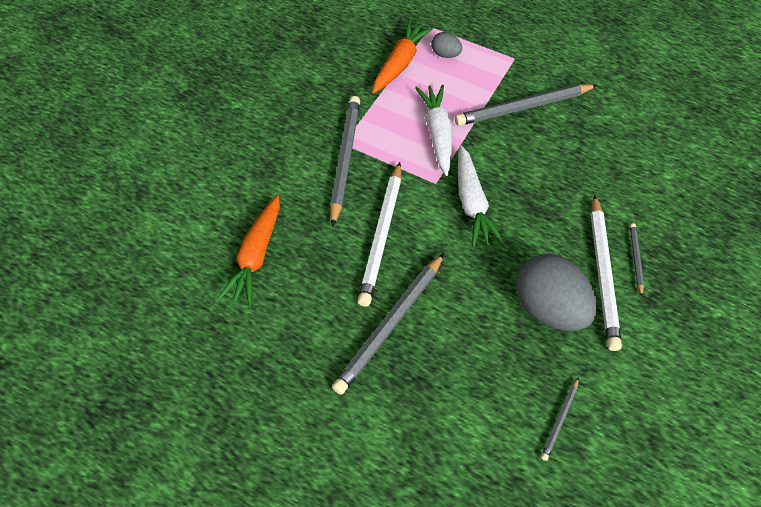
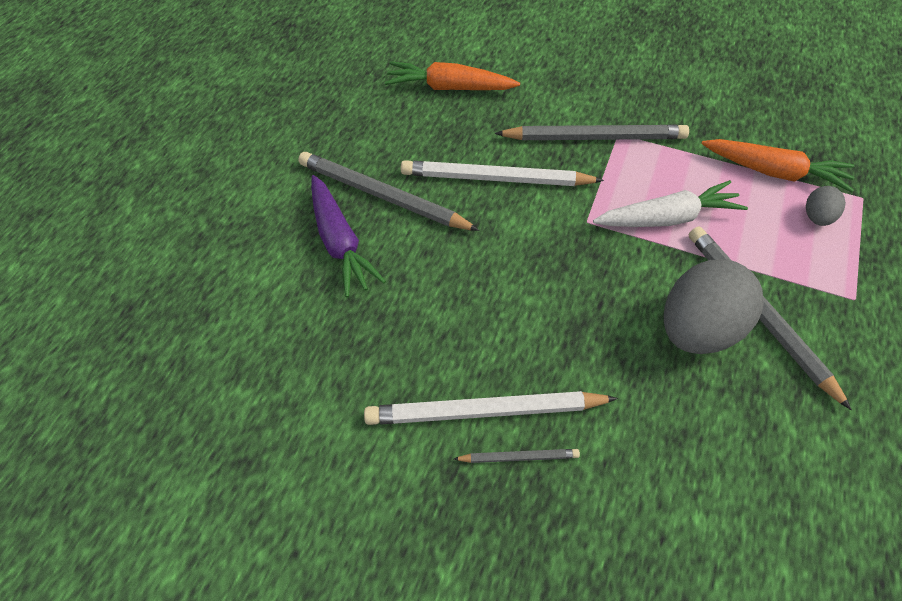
camera: 85 degrees right, 0 degrees up
white carrot [458,145,505,248] -> none
grey egg [516,254,597,331] -> grey egg moved to [664,259,764,354]
grey pencil [541,377,579,461] -> none
none -> purple carrot [311,175,386,297]

